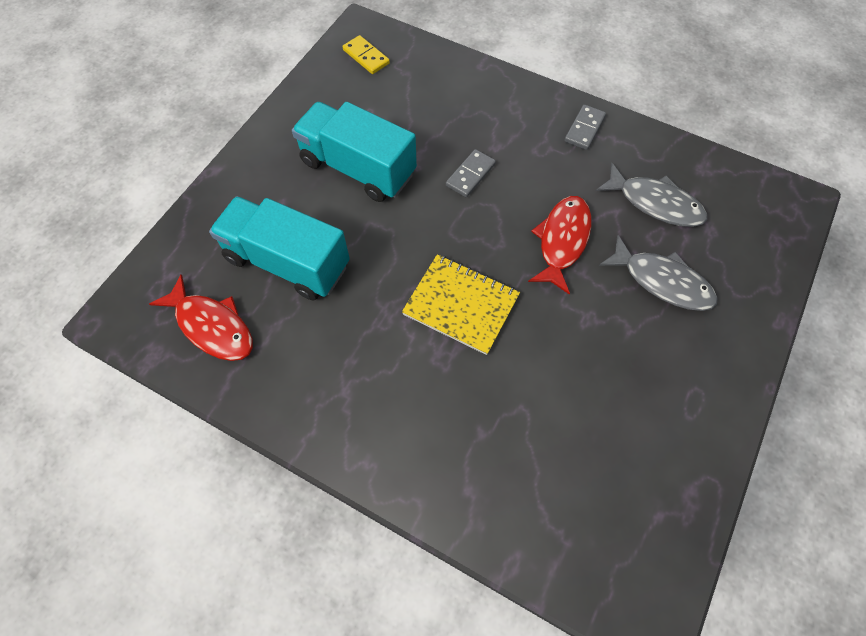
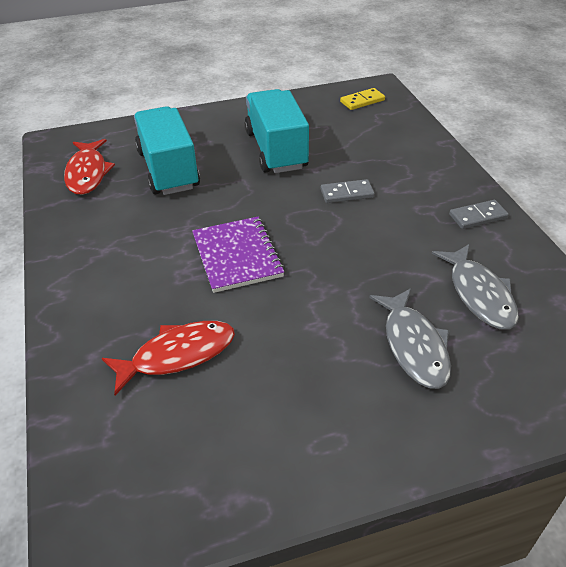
camera: 45 degrees right, 20 degrees down
yellow domino [342,35,390,74] -> yellow domino turned 60 degrees clockwise [340,88,385,110]
yellow notebook [402,254,520,355] -> purple notebook [192,217,285,293]
red fish [528,196,592,294] -> red fish moved to [102,321,235,396]

